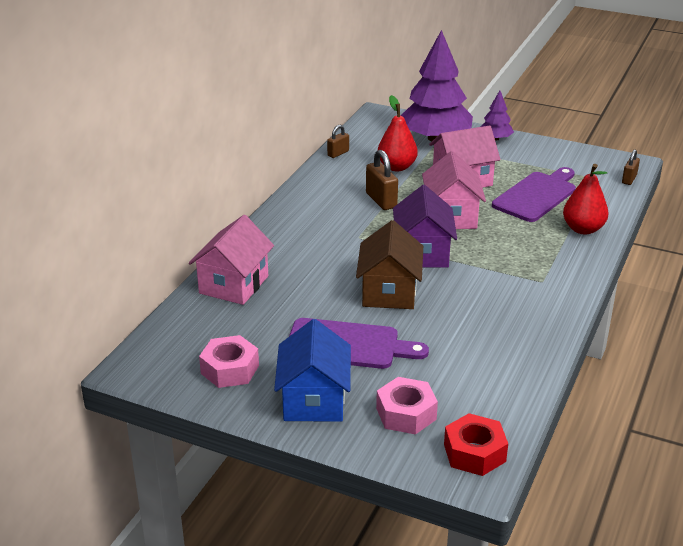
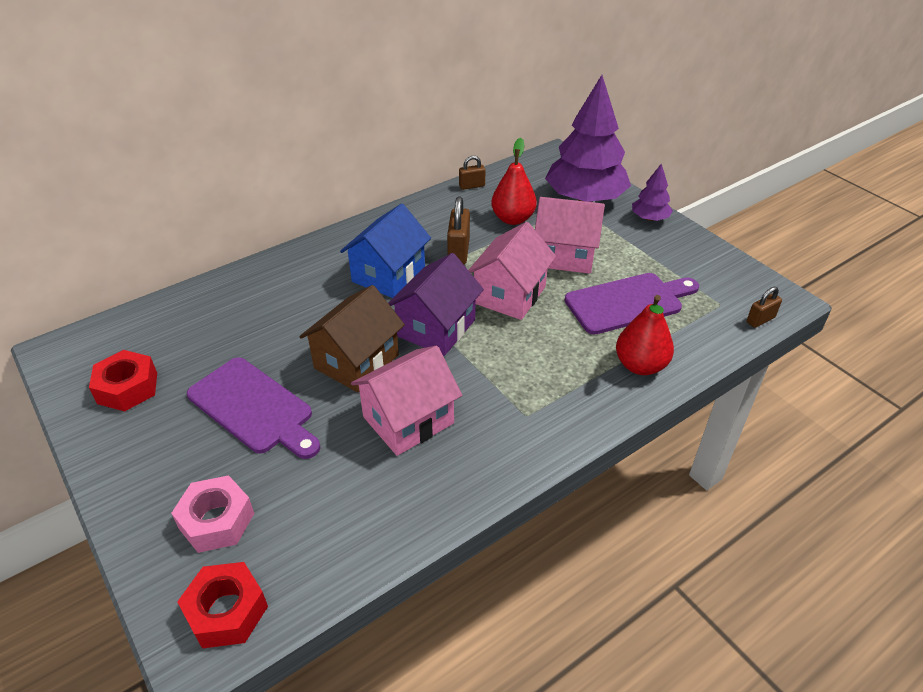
camera: 30 degrees right, 10 degrees up
pink house [189,215,274,305] -> pink house moved to [351,346,462,456]
pink nut [199,335,259,388] -> red nut [89,350,157,412]
blue house [274,319,351,422] -> blue house moved to [340,204,431,298]

